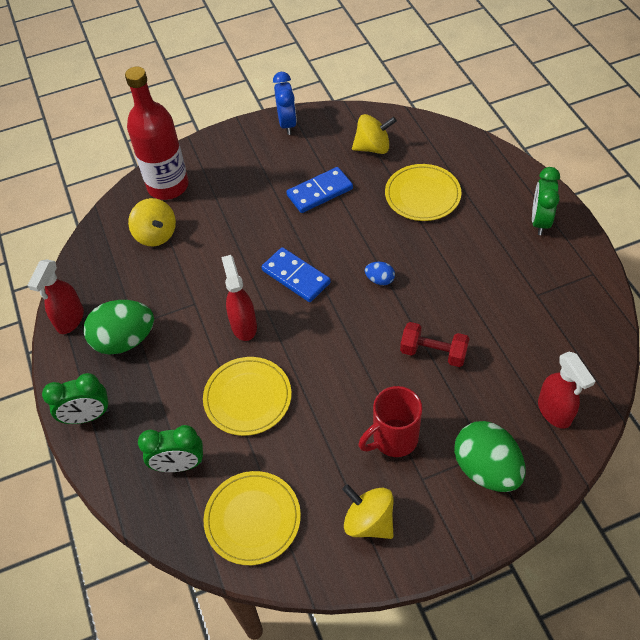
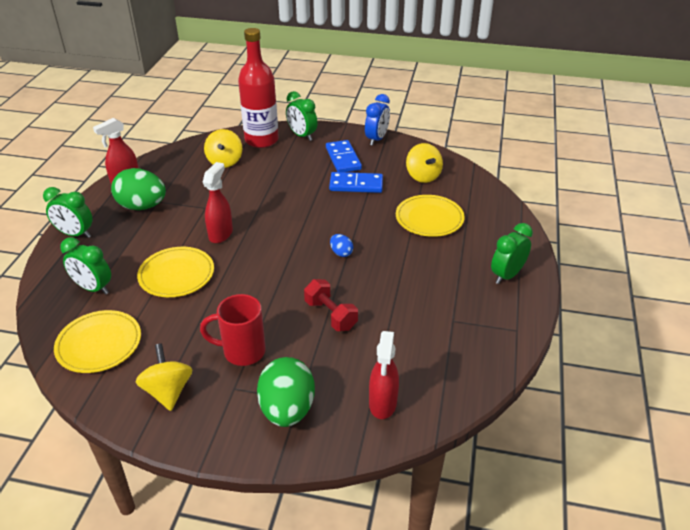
camera: 30 degrees right, 15 degrees down
blue domino [261,247,331,302] -> blue domino moved to [326,140,362,172]
yellow spinning top [352,114,397,154] -> yellow spinning top turned 45 degrees clockwise [406,143,443,183]
none -> green clock [286,91,318,141]

